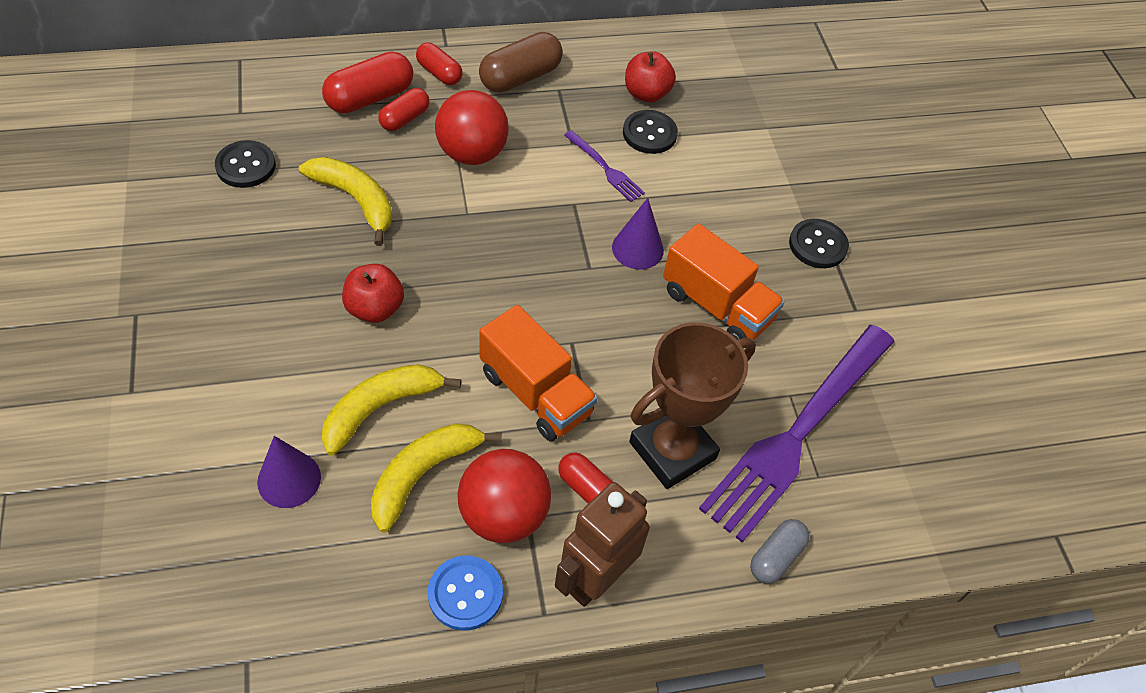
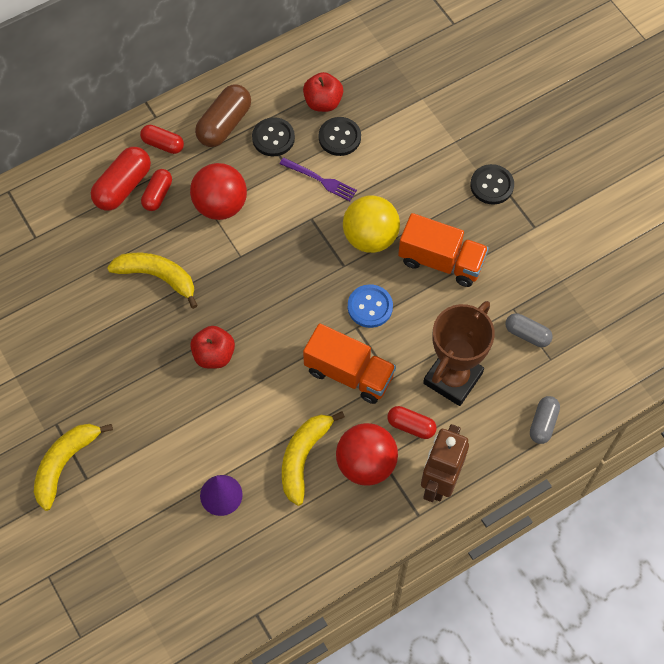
camera: 15 degrees left, 10 degrees up
black button [215,140,276,188] -> black button moved to [252,117,295,156]
yellow banana [321,364,461,455] -> yellow banana moved to [34,424,113,511]
blue button [428,556,503,631] -> blue button moved to [348,284,393,328]
purple cone [612,198,664,270] -> yellow ball [343,196,400,253]
purple fork [699,325,895,543] -> grey capsule [506,313,552,347]

